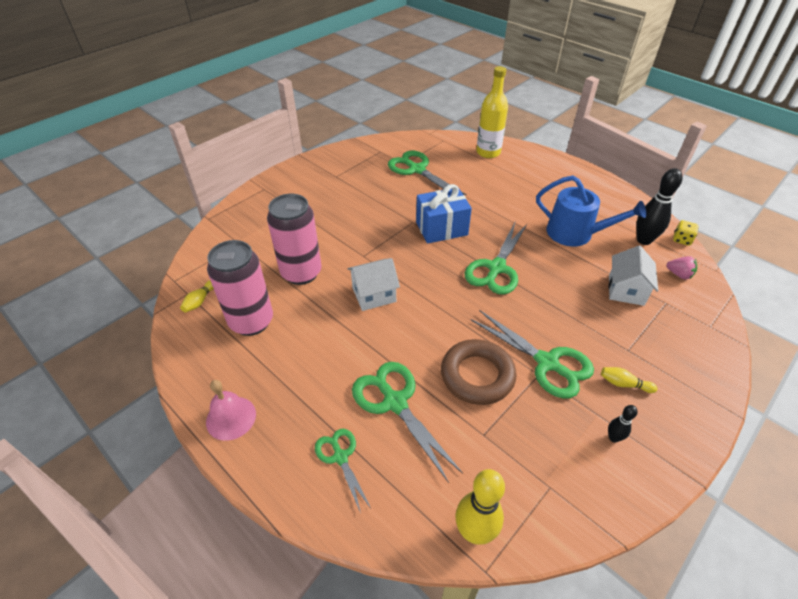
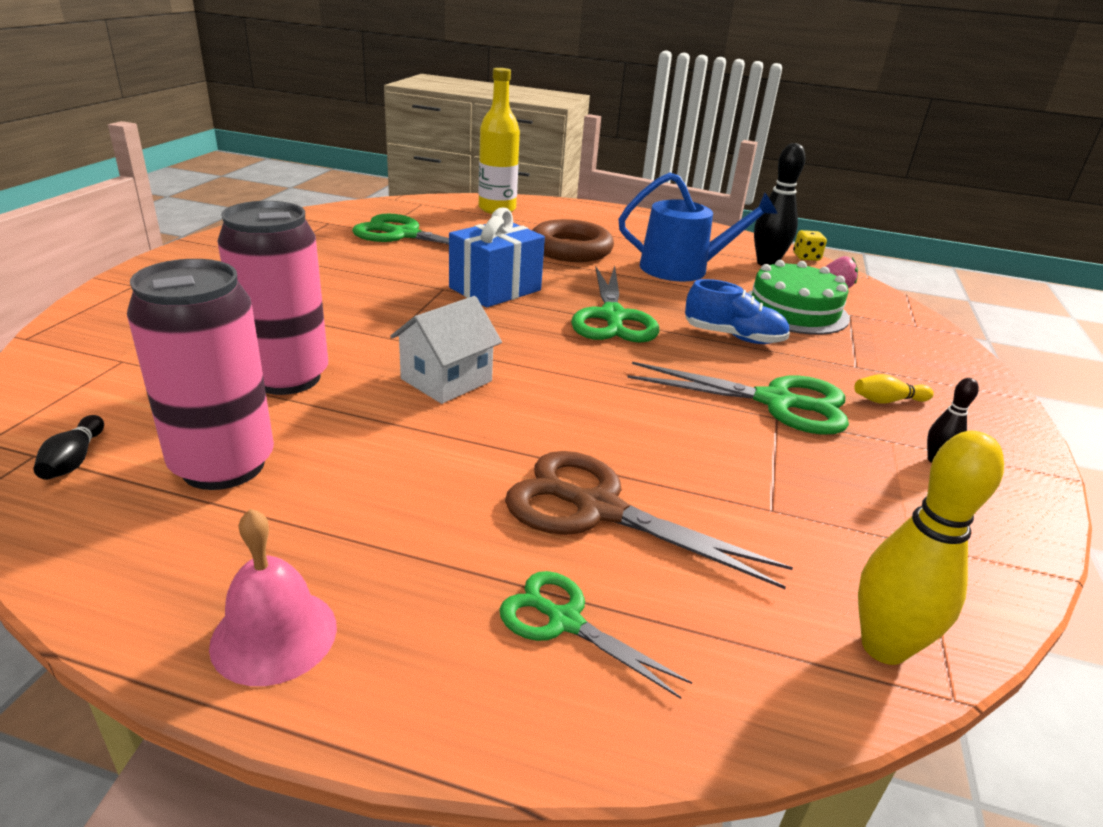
camera: 30 degrees left, 15 degrees down
yellow bowling pin [180,280,214,312] -> black bowling pin [33,415,104,480]
green scissors [352,362,463,483] -> brown scissors [505,451,793,589]
brown ring [441,339,517,405] -> brown ring moved to [532,219,614,262]
white house [608,245,658,306] -> green cake [747,260,850,335]
none -> blue shoe [685,279,790,344]

